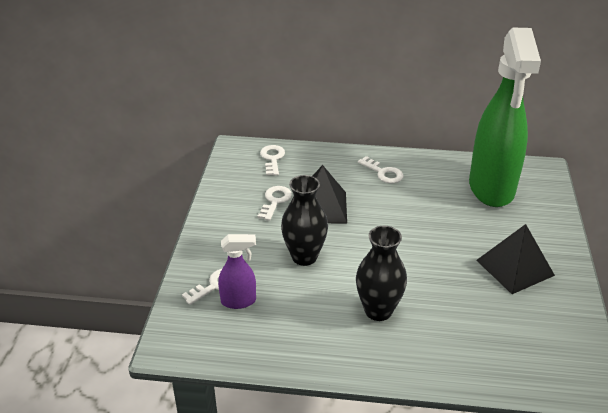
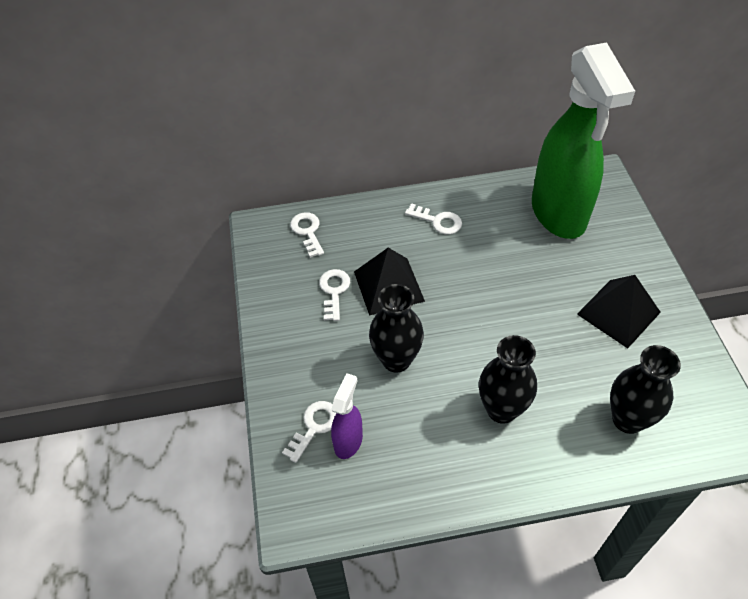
camera: 15 degrees left, 15 degrees up
purple spray bottle [218,234,256,309] -> purple spray bottle turned 45 degrees counterclockwise [331,373,363,459]
none -> black vase [610,345,681,434]

